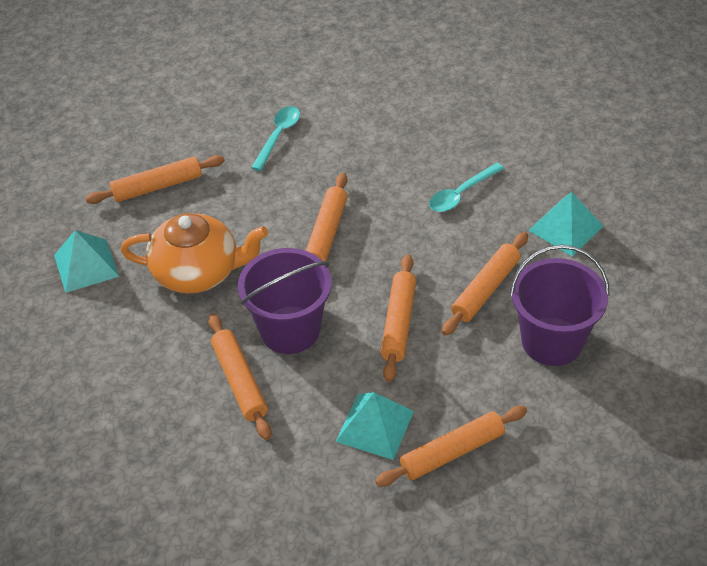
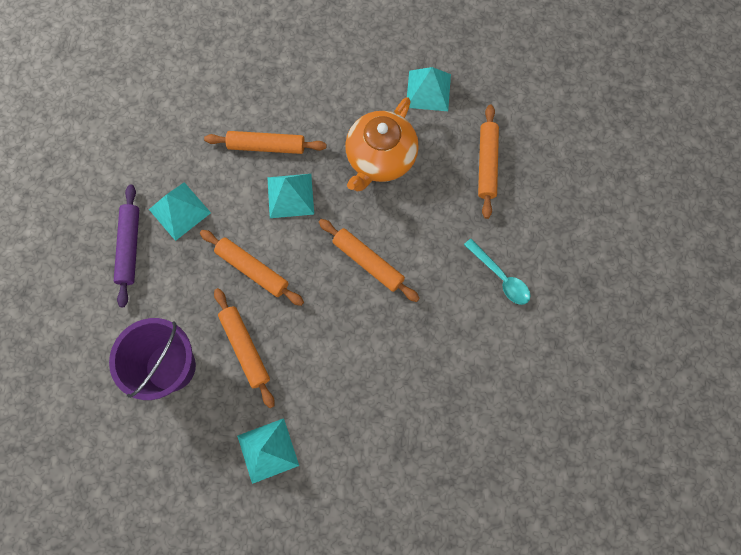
camera: 115 degrees right, 25 degrees up
purple bucket [238,248,332,354] -> turquoise pyramid [267,174,314,218]
orange rolling pin [375,406,527,487] -> purple rolling pin [114,185,139,307]
turquoise spoon [429,163,504,212] -> none

